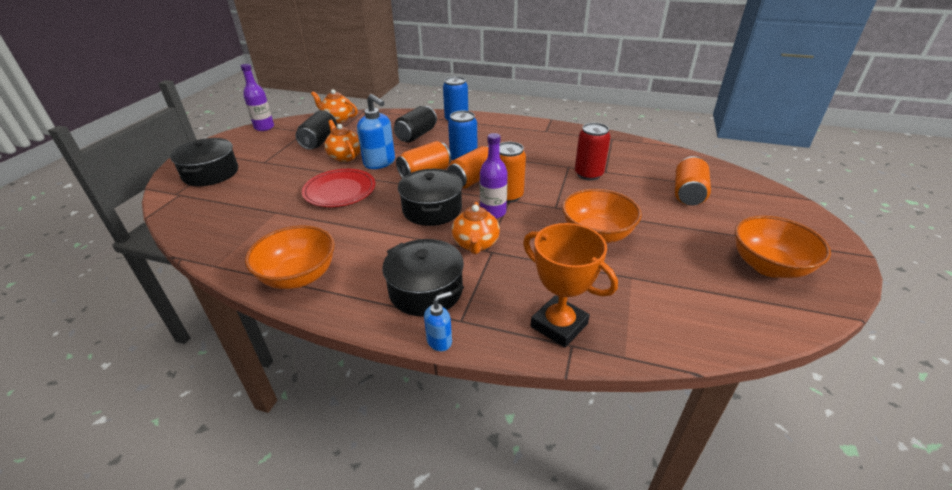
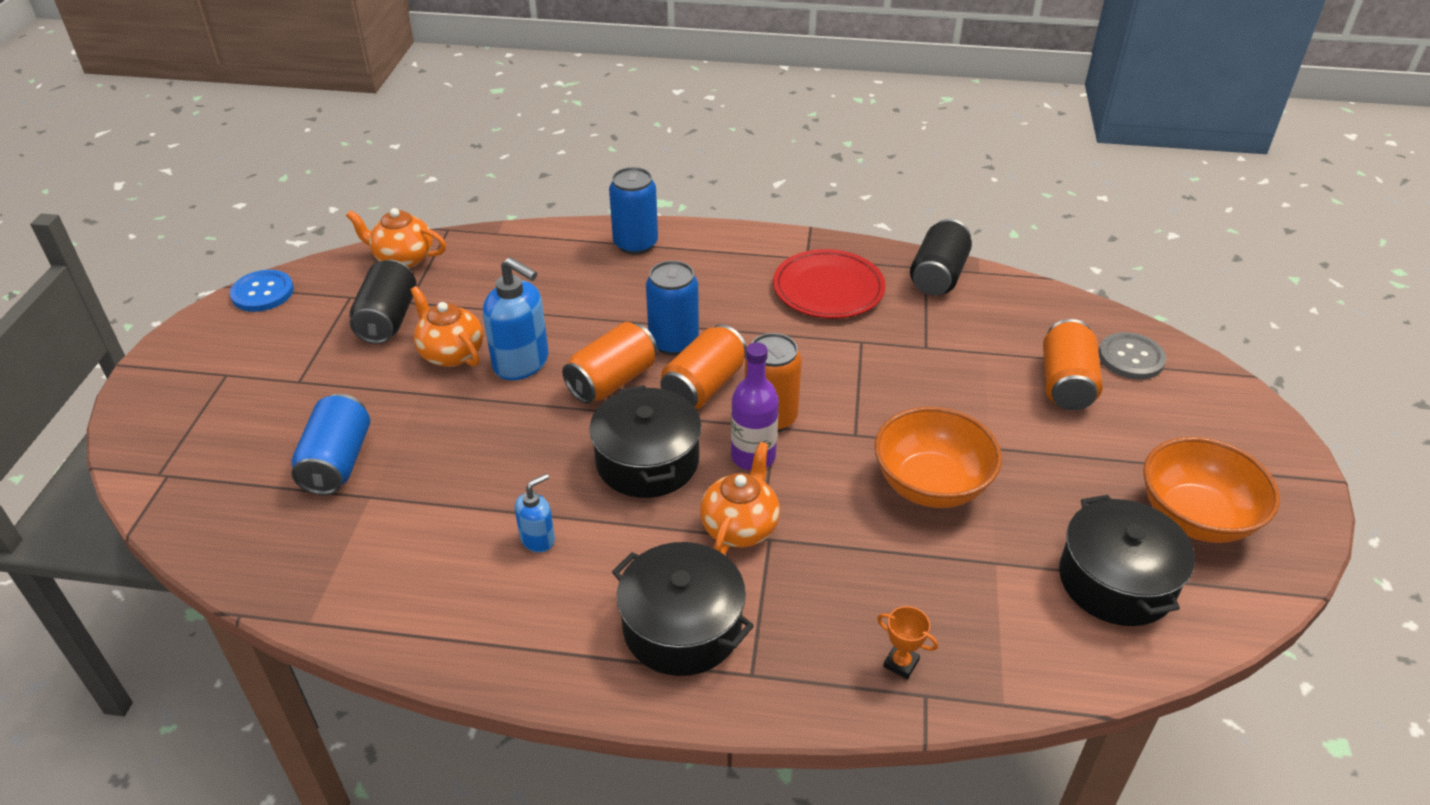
camera: 10 degrees left, 5 degrees up
black pot [170,138,238,186] -> black pot moved to [1059,495,1195,626]
purple bottle [241,64,274,131] -> blue button [230,270,294,312]
orange bowl [245,225,335,289] -> none
red plate [302,169,375,207] -> red plate moved to [773,249,886,319]
black can [394,106,437,143] -> black can moved to [910,219,972,295]
blue soap dispenser [424,291,452,351] -> blue soap dispenser moved to [515,473,555,552]
orange teapot [452,202,500,254] -> orange teapot turned 150 degrees counterclockwise [700,442,780,555]
orange trophy [523,223,618,348] -> orange trophy [877,606,938,679], size x0.43
red can [575,123,611,180] -> none
none -> blue can [291,394,370,495]
none -> grey button [1099,332,1166,379]

